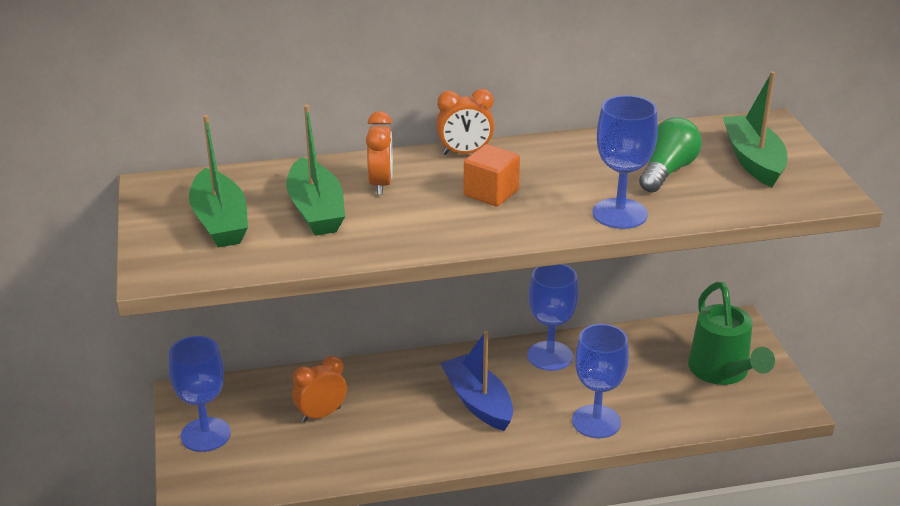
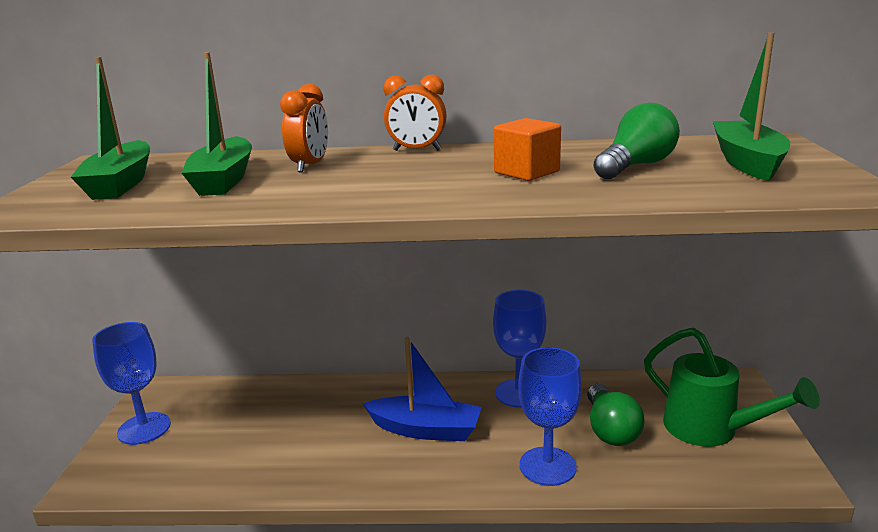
camera: 15 degrees right, 10 degrees down
orange clock [292,356,347,422] -> none
blue boat [440,331,513,431] -> blue boat turned 120 degrees clockwise [363,337,482,441]
orange cube [464,144,520,206] -> orange cube moved to [494,118,561,181]
blue goblet [592,95,658,229] -> none
green watering can [688,282,775,385] -> green watering can turned 45 degrees counterclockwise [644,327,820,447]
none -> green light bulb [587,384,644,446]

